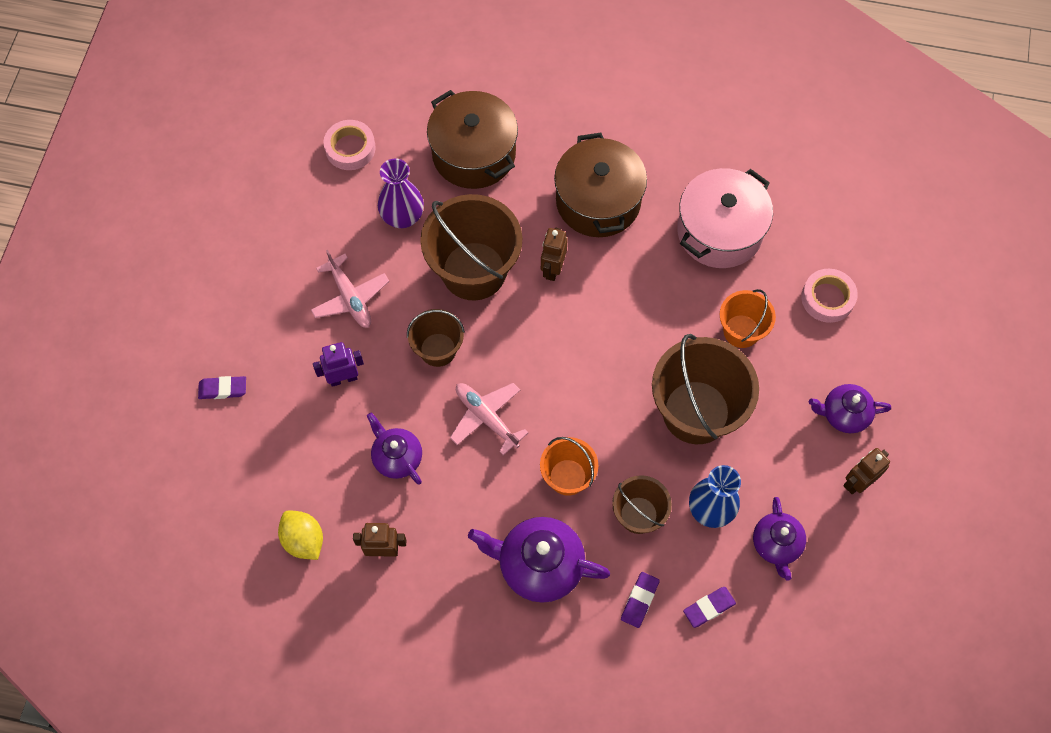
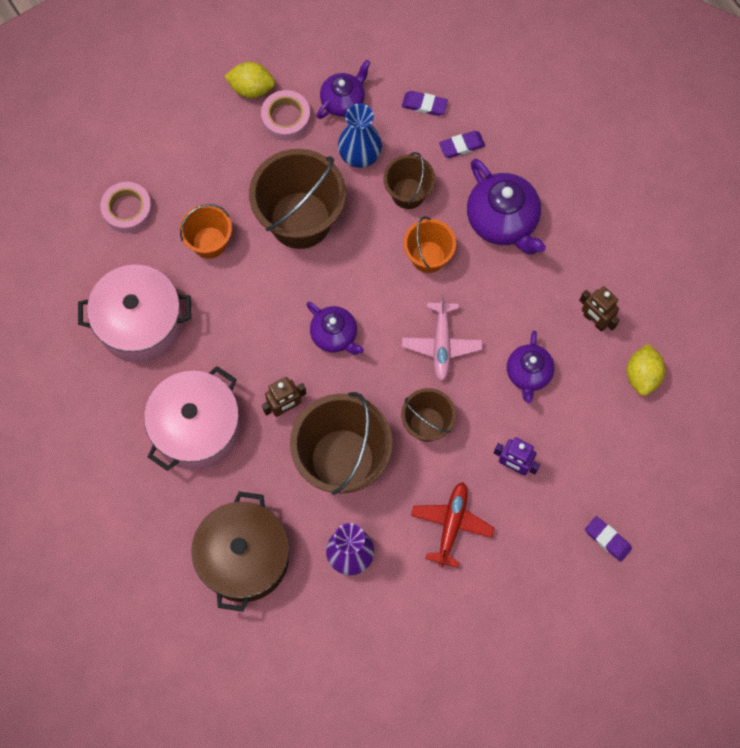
camera: 135 degrees left, 5 degrees up
pink plane [311,250,389,328] -> red plane [411,482,494,568]
pink tape [323,120,376,170] -> pink tape moved to [261,90,311,140]
brown pot [554,133,647,237] -> pink pot [144,366,240,471]
purple teapot [809,384,891,433] -> purple teapot moved to [306,302,364,355]
brown robot [843,448,890,494] -> yellow lemon [224,62,275,98]

